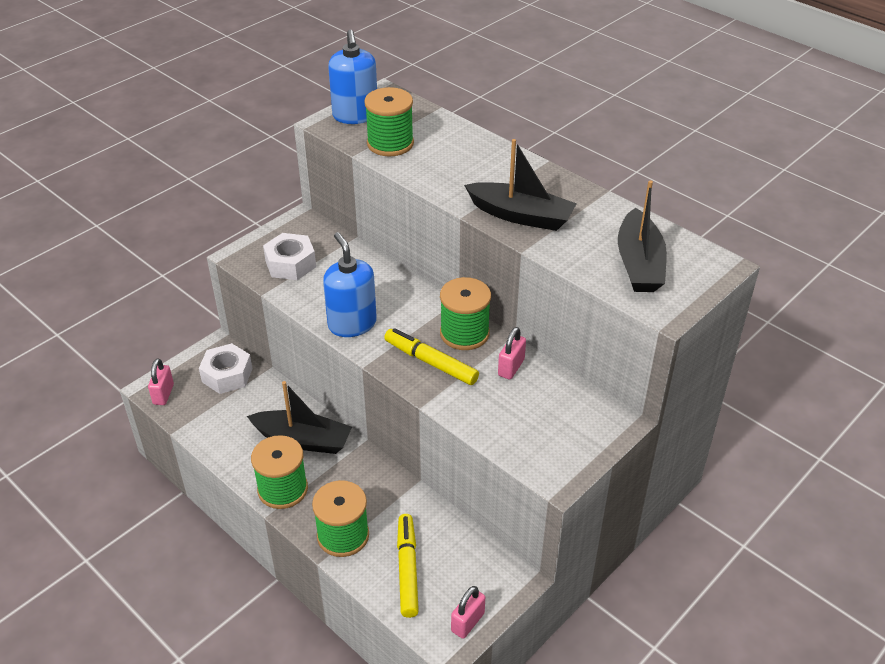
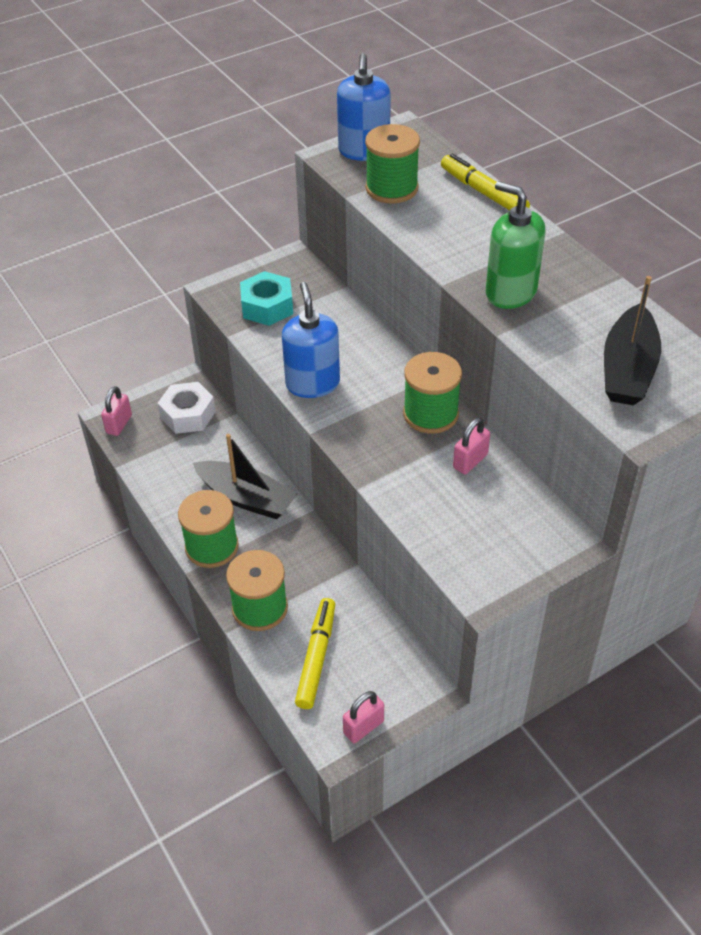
camera: 15 degrees right, 5 degrees up
white nut [263,233,316,280] -> turquoise nut [240,271,293,326]
yellow marker [384,328,479,385] -> yellow marker moved to [441,153,530,211]
black boat [464,139,577,231] -> green soap dispenser [486,181,546,309]

